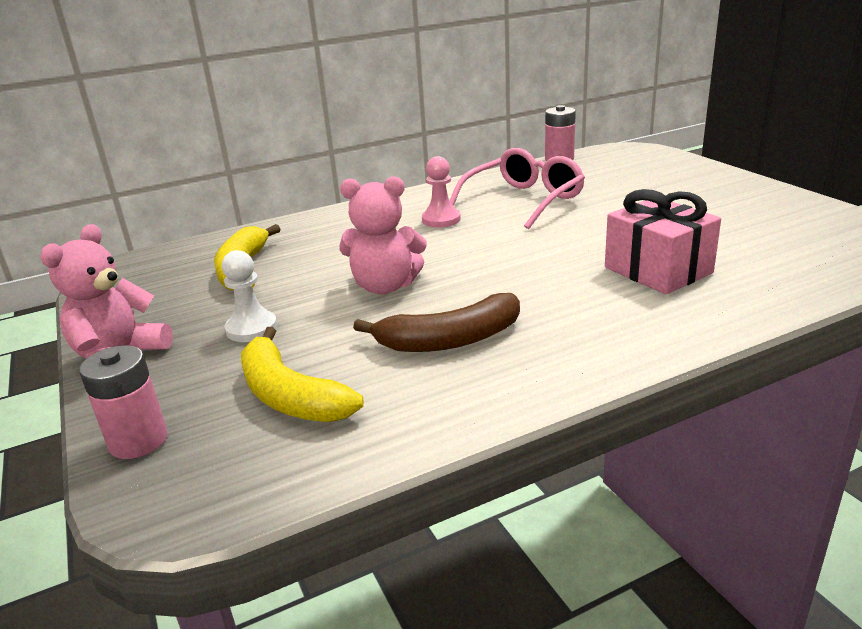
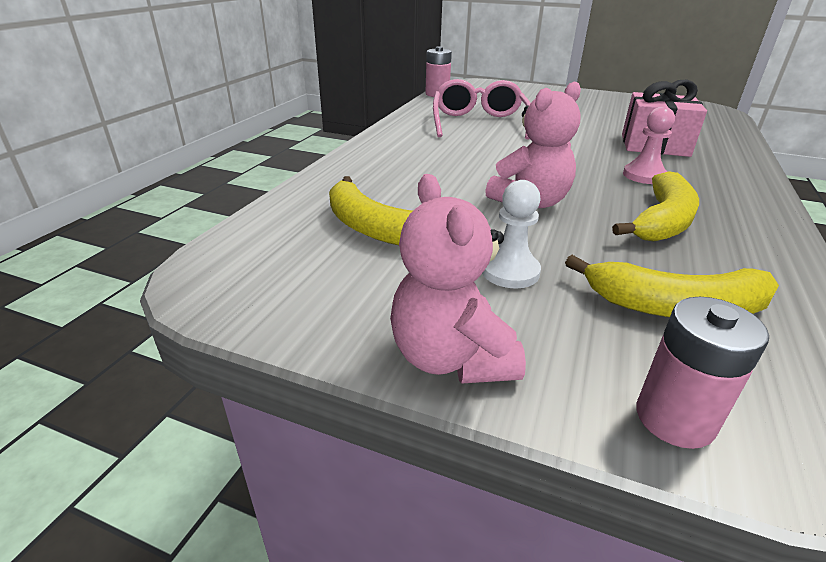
camera: 45 degrees left, 5 degrees up
brown banana [353,293,520,352] -> yellow banana [612,171,699,242]
pink pawn [422,156,461,228] -> pink pawn moved to [623,106,675,184]

